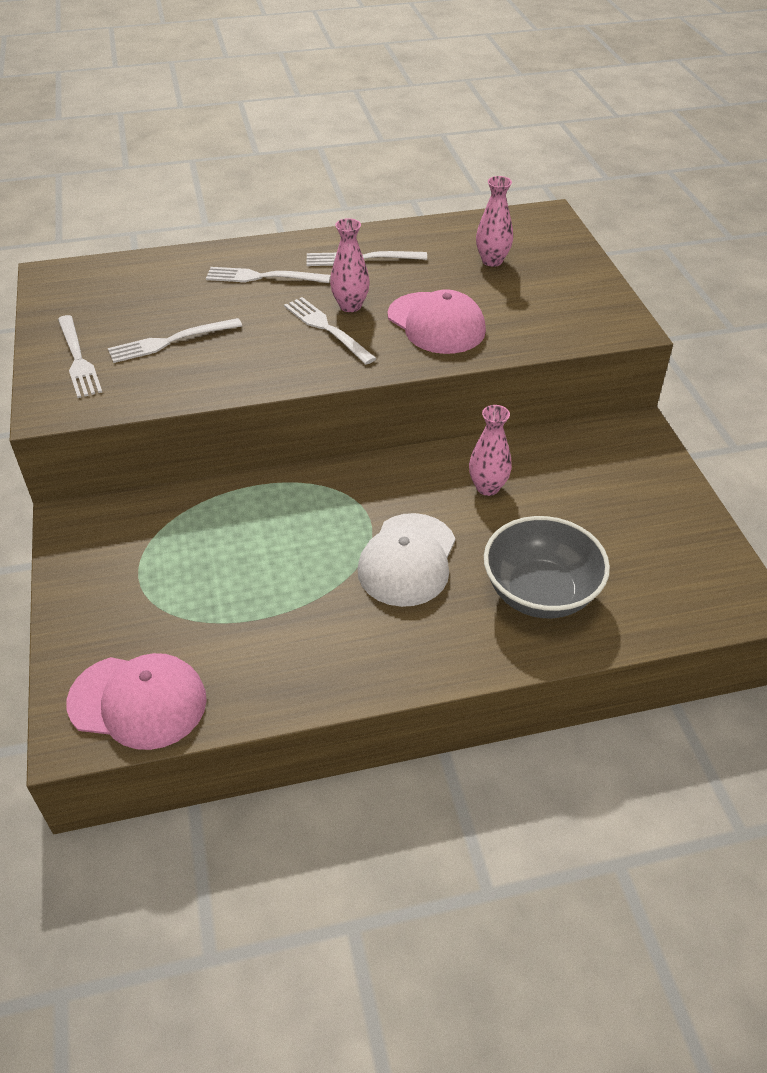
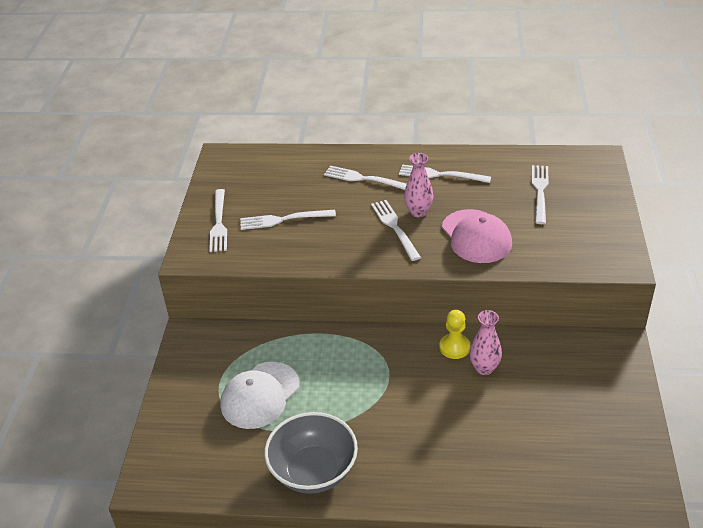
camera: 20 degrees right, 5 degrees down
pink cap [67,653,207,750] -> none
white cap [358,513,455,607] -> white cap moved to [221,362,300,429]
pink vase [476,176,513,267] -> white fork [532,165,549,224]
grey bowl [484,516,610,618] -> grey bowl moved to [264,412,358,494]
none -> yellow pawn [439,310,470,359]

